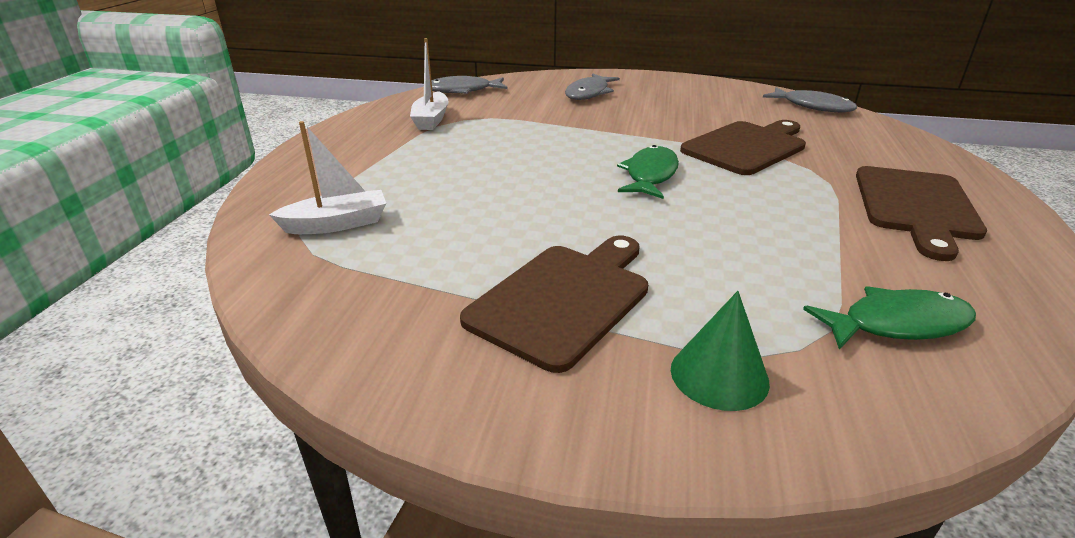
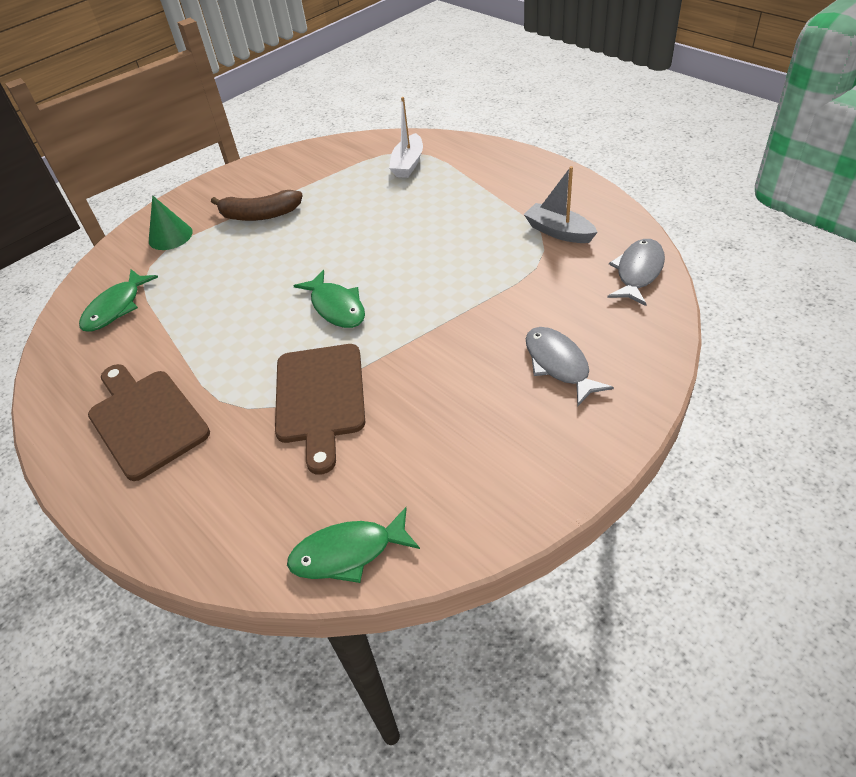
camera: 130 degrees right, 15 degrees up
white boat [410,38,449,130] -> grey boat [524,166,598,243]
brown cutting board [460,236,648,373] -> brown banana [211,190,303,221]
grey fish [763,87,857,112] -> green fish [287,507,420,583]

